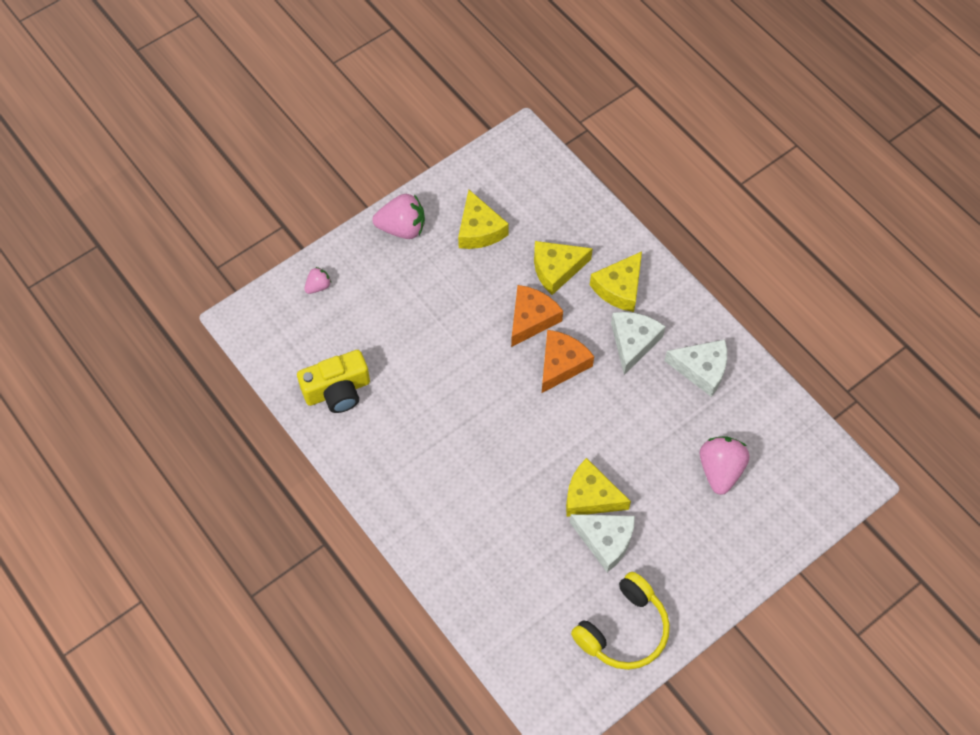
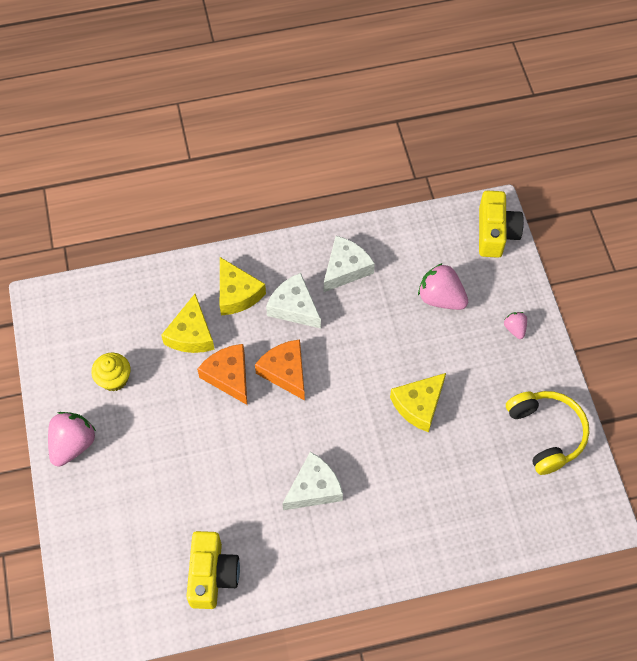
camera: 65 degrees left, 0 degrees up
pink strawberry [304,267,331,294] -> pink strawberry moved to [504,312,527,339]
yellow cheese [458,190,509,249] -> yellow cupcake [91,353,131,392]
white cheese [570,514,635,572] -> white cheese moved to [282,452,343,510]
none -> yellow camera [479,190,524,258]

